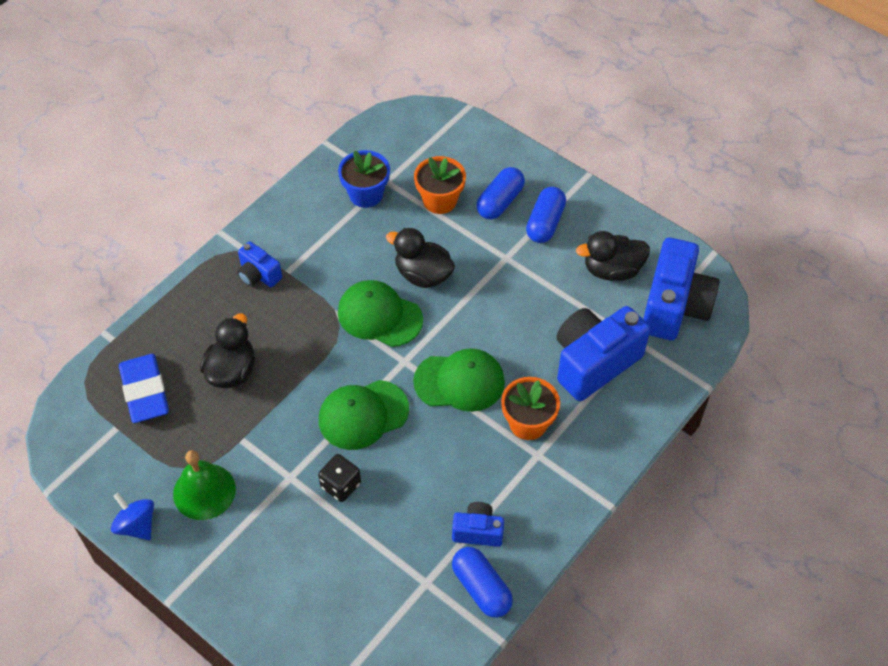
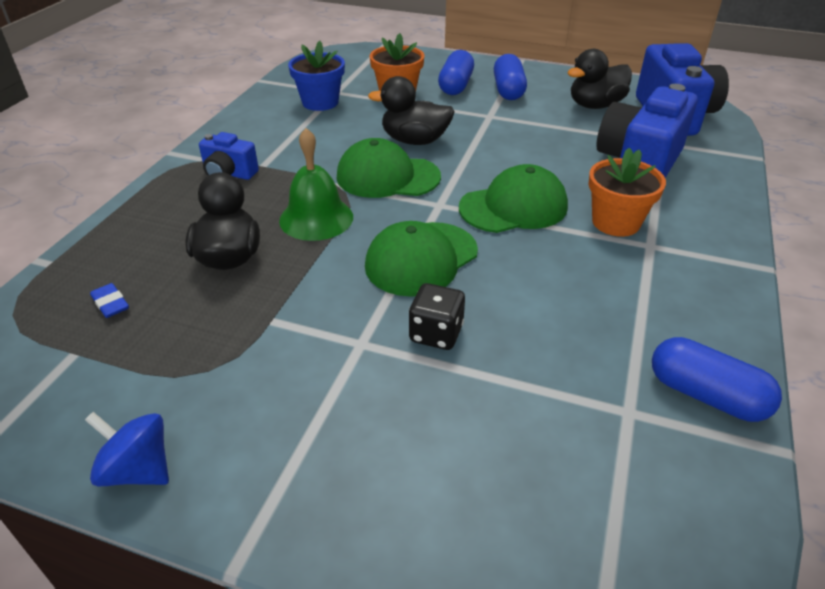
camera: 20 degrees left, 15 degrees down
blue eraser [119,354,169,423] -> blue eraser [90,283,129,318], size x0.43
green bell [173,450,236,520] -> green bell moved to [279,128,353,241]
blue camera [452,502,504,547] -> none

